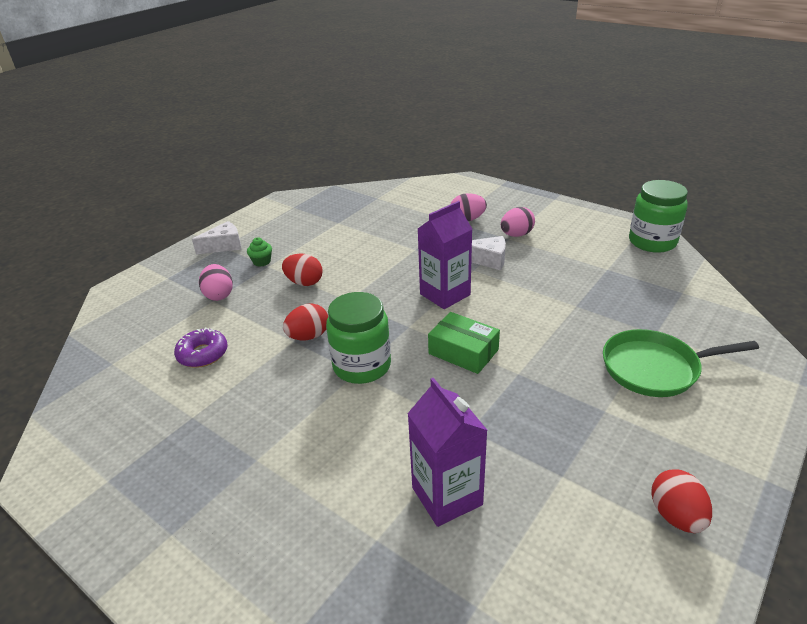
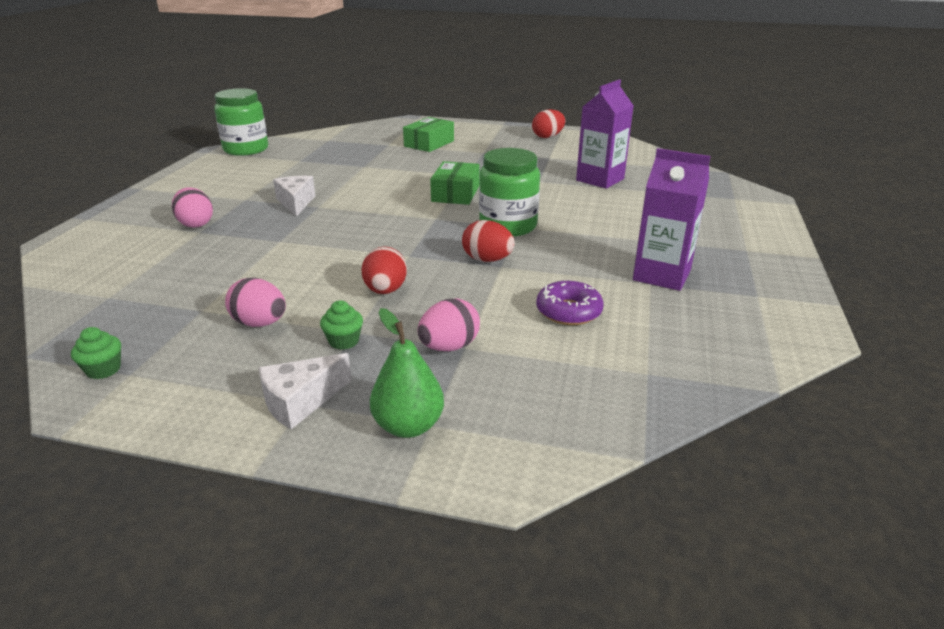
camera: 115 degrees left, 5 degrees down
white cheese [192,221,241,254] -> white cheese turned 75 degrees counterclockwise [259,353,352,429]
purple carton [418,201,472,309] -> purple carton moved to [633,148,711,291]
pink egg [501,207,535,237] -> pink egg moved to [225,278,286,327]
green pan [603,329,759,397] -> green box [403,117,454,152]
none -> green cupcake [71,327,121,379]
none -> green pear [370,308,444,438]

